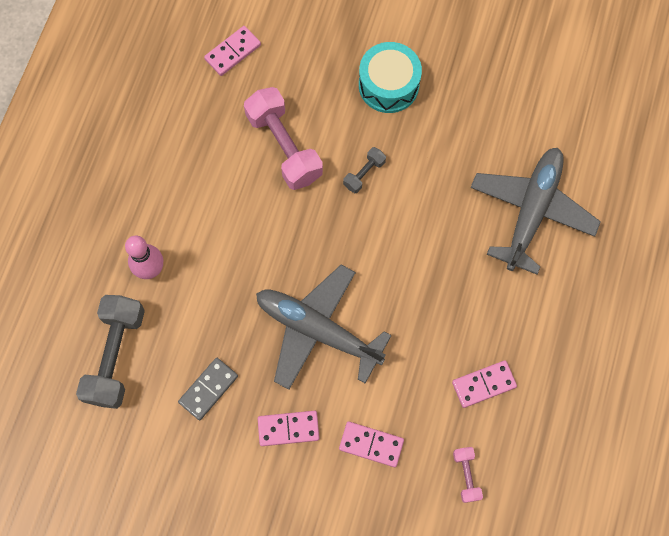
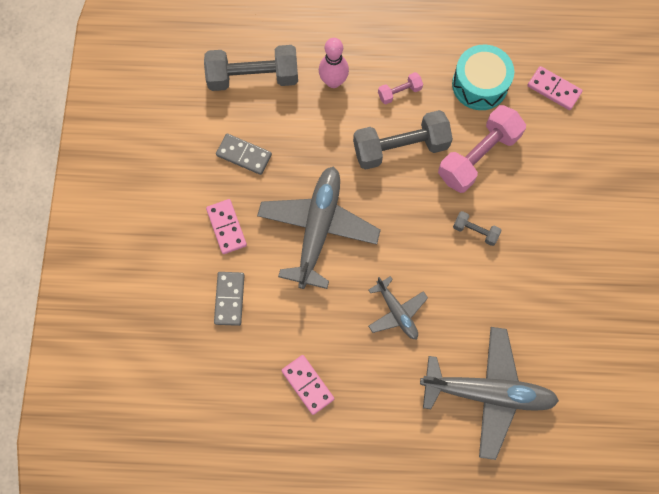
camera: 75 degrees right, 0 degrees up
pink domino [339,421,404,467] -> grey domino [214,272,245,326]
turquoise drum [359,42,422,113] -> turquoise drum moved to [452,45,514,110]
pink dumbbell [453,447,483,503] -> pink dumbbell moved to [378,72,423,104]
none -> grey dumbbell [353,110,453,170]
none -> grey plane [368,276,428,339]

